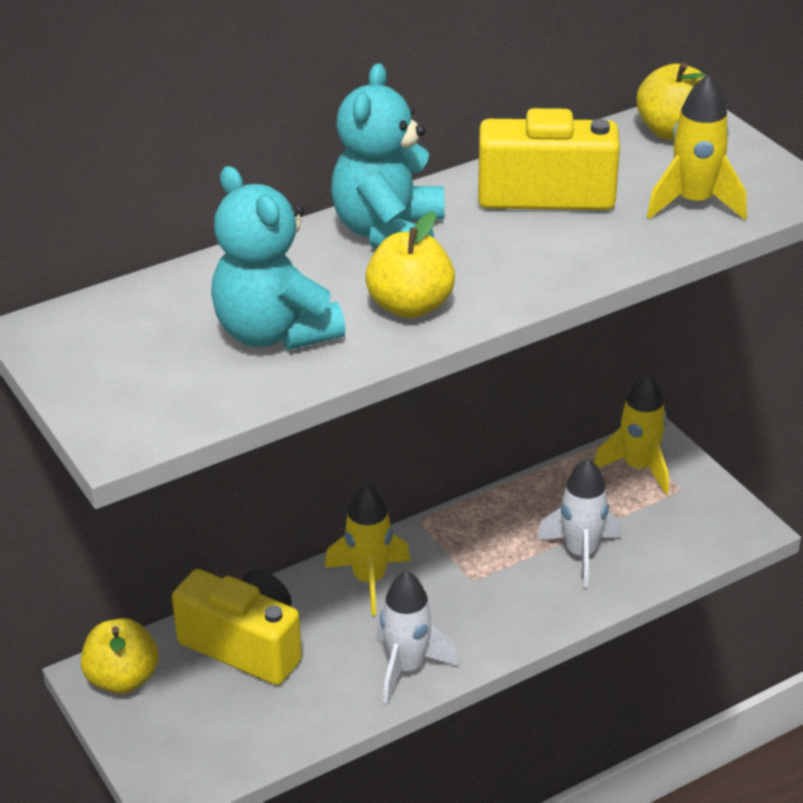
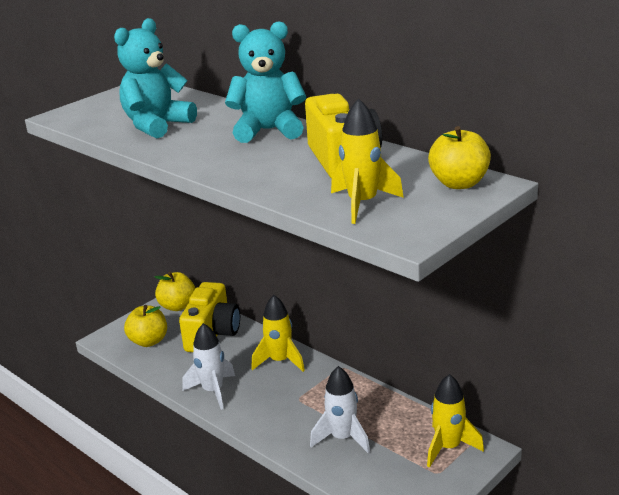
camera: 75 degrees right, 10 degrees down
yellow apple [365,211,455,318] -> yellow apple moved to [124,305,167,347]

